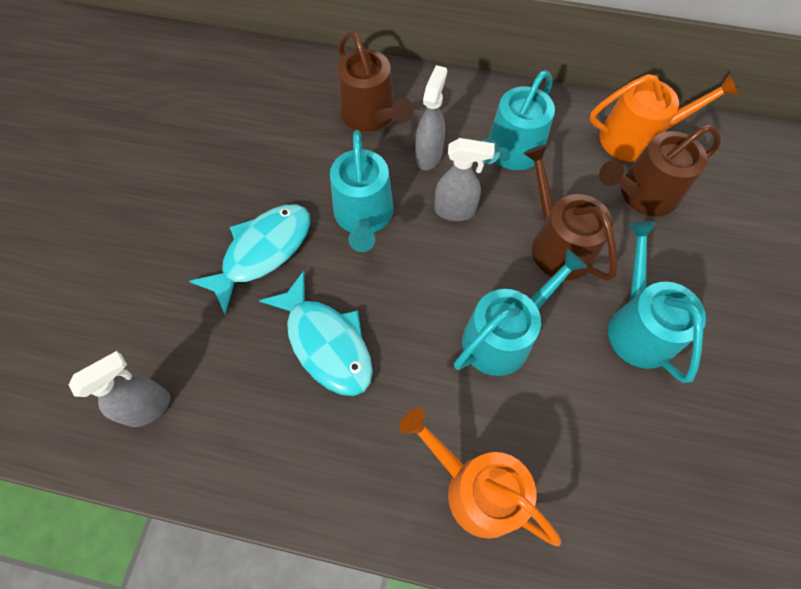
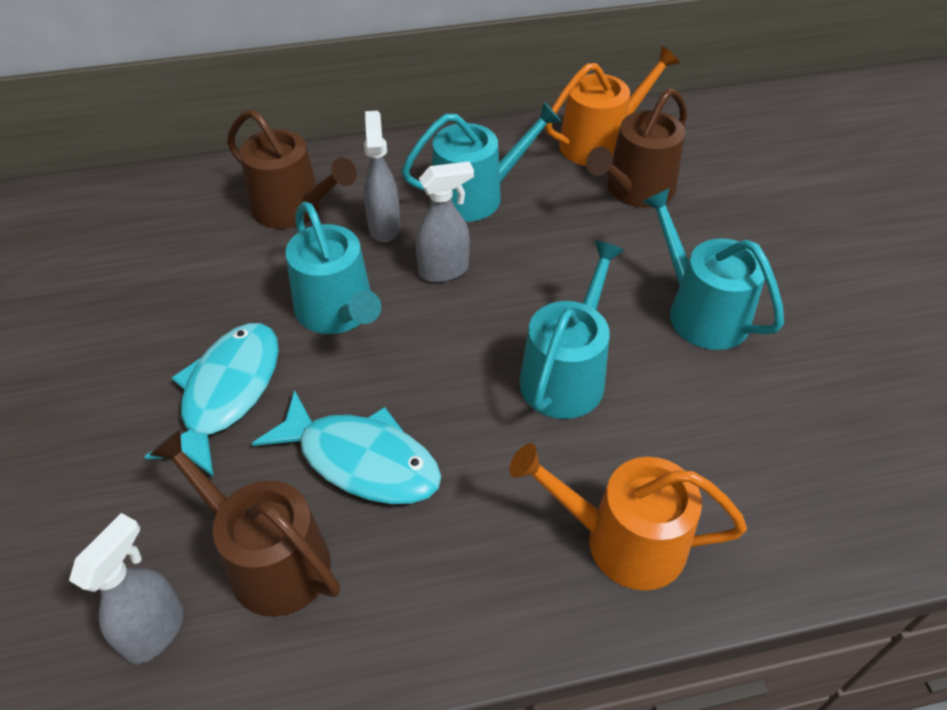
camera: 25 degrees left, 15 degrees down
turquoise watering can [482,70,555,170] -> turquoise watering can turned 120 degrees counterclockwise [402,101,561,222]
brown watering can [523,144,618,281] -> brown watering can moved to [149,429,340,617]

